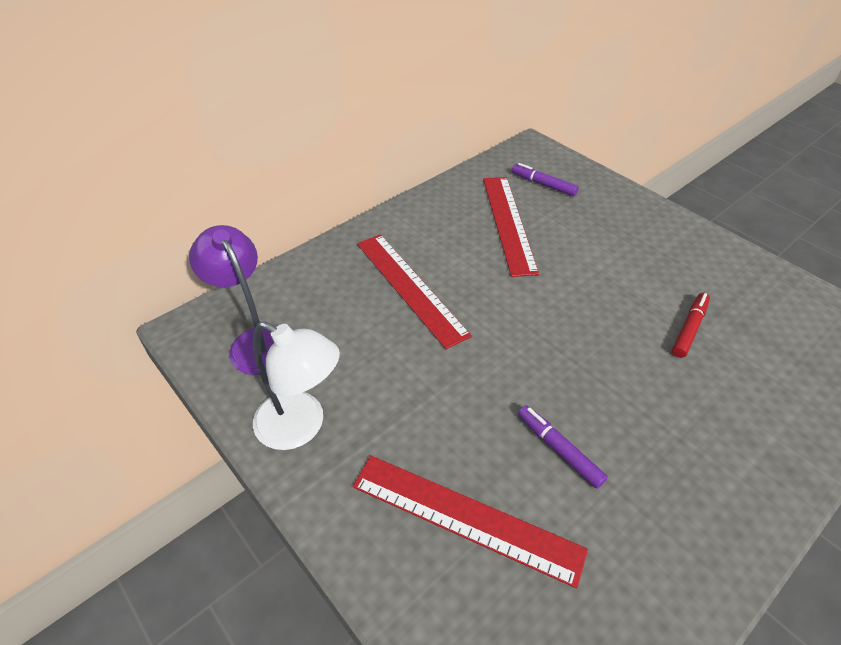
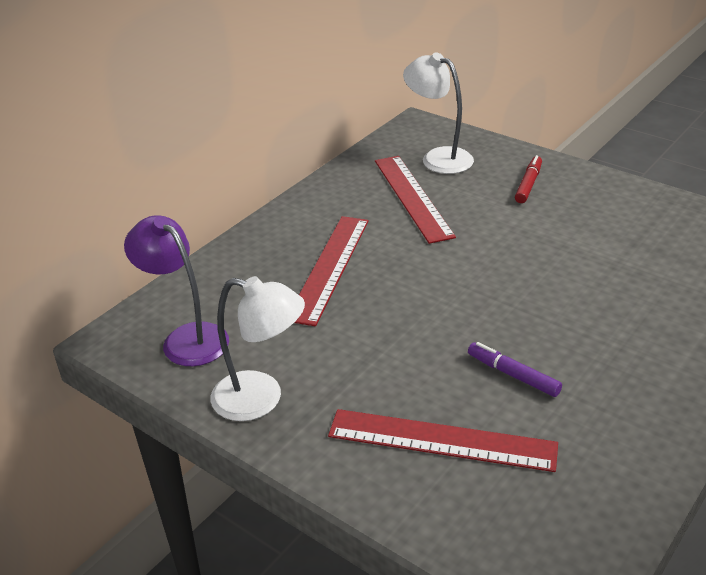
camera: 10 degrees left, 10 degrees down
red ruler [357,234,472,349] -> red ruler turned 60 degrees clockwise [294,216,369,326]
purple marker [512,163,579,196] -> white lamp [403,52,474,174]
red marker [672,293,710,358] -> red marker moved to [515,155,542,203]

